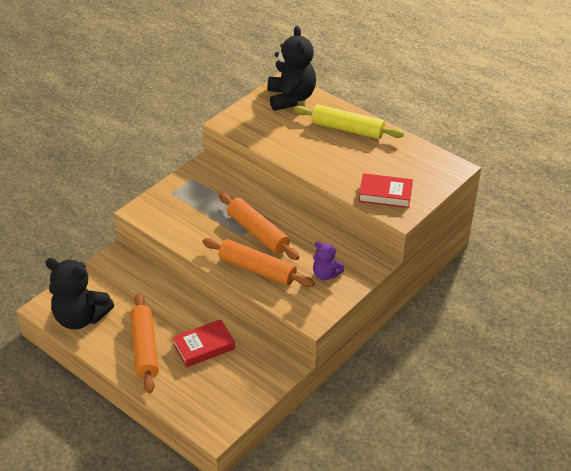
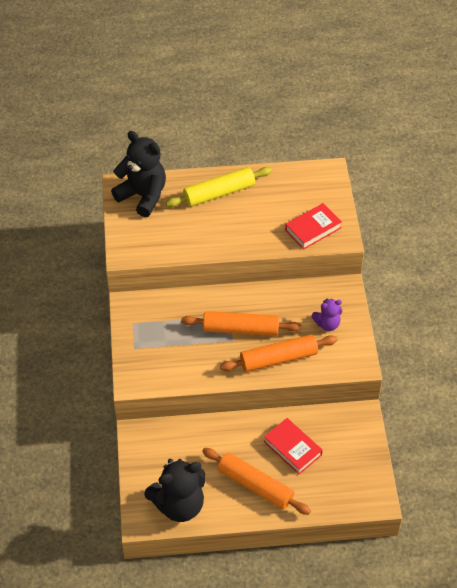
camera: 45 degrees left, 10 degrees up
red book [173,319,235,367] -> red book turned 60 degrees counterclockwise [264,418,323,474]

